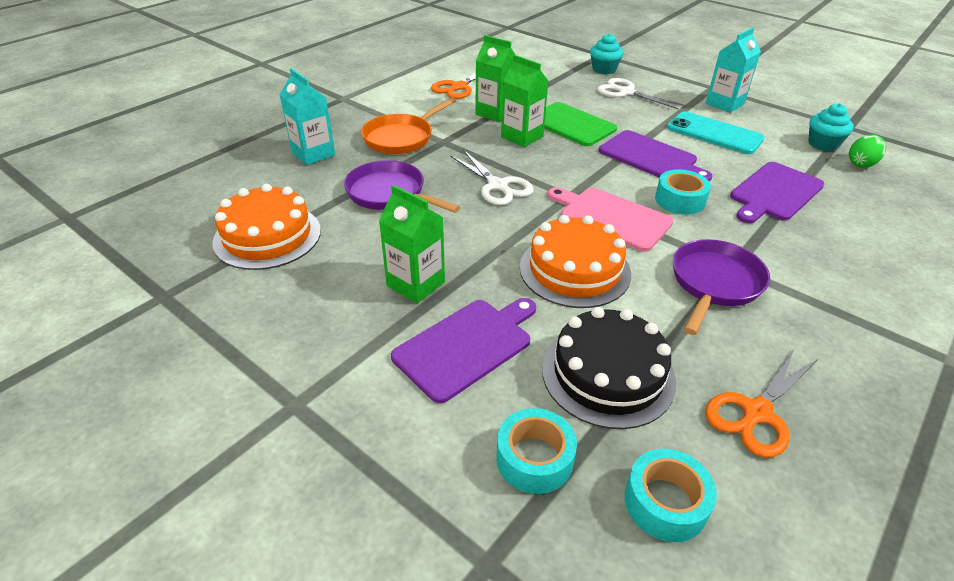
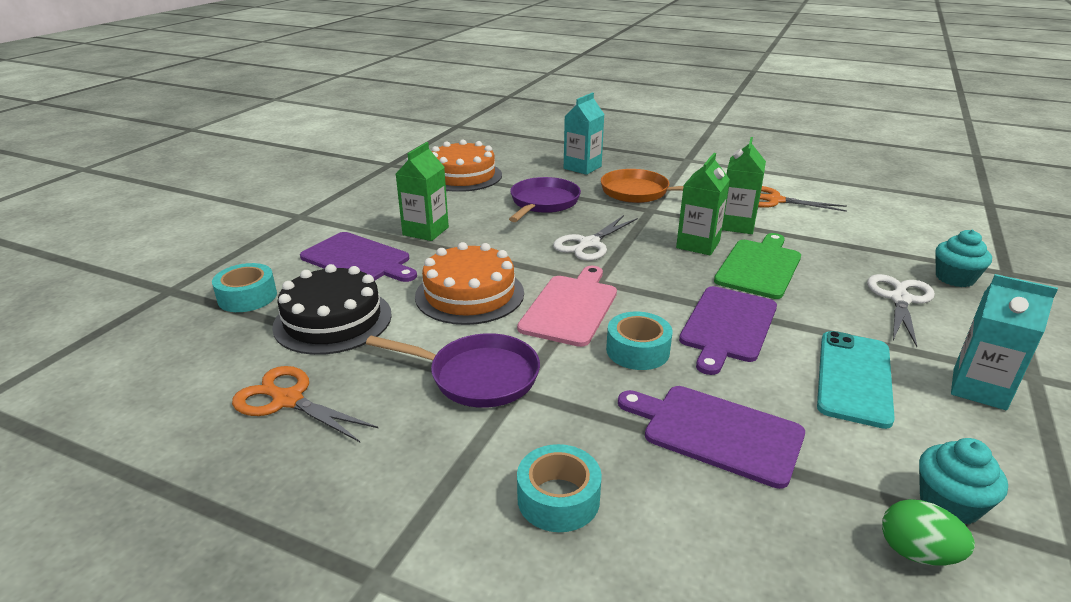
camera: 75 degrees right, 10 degrees down
turquoise tape [625,449,717,542] -> turquoise tape moved to [517,444,602,532]

